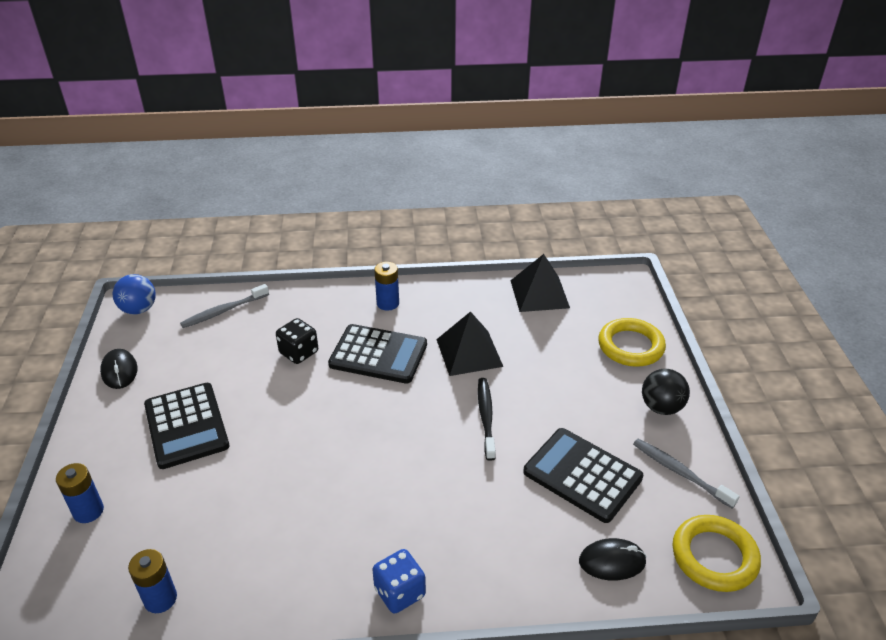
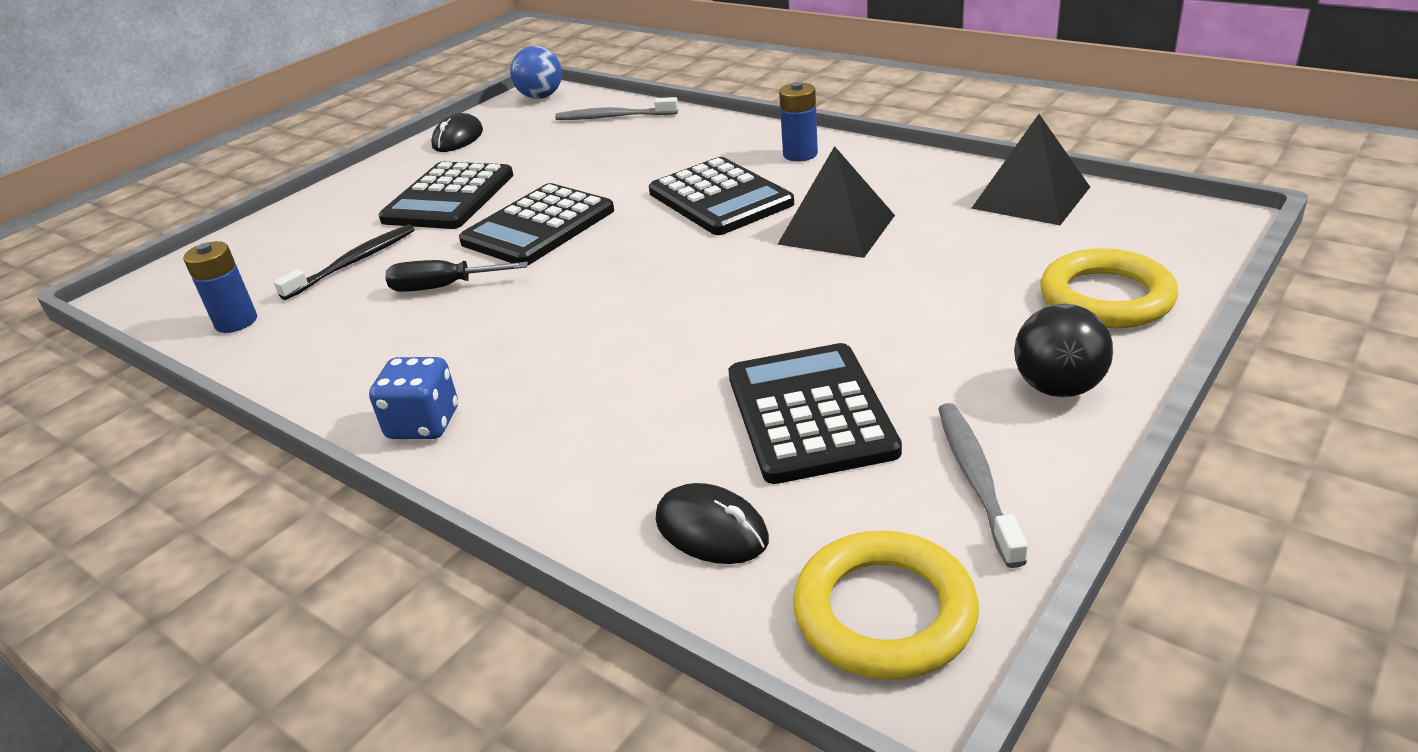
camera: 45 degrees right, 5 degrees down
blue battery [56,463,104,523] -> none
black dice [276,318,318,364] -> none
black toothbrush [478,378,496,461] -> black toothbrush moved to [274,224,415,300]
none -> black screwdriver [385,260,528,292]
none -> black calculator [459,183,614,265]

